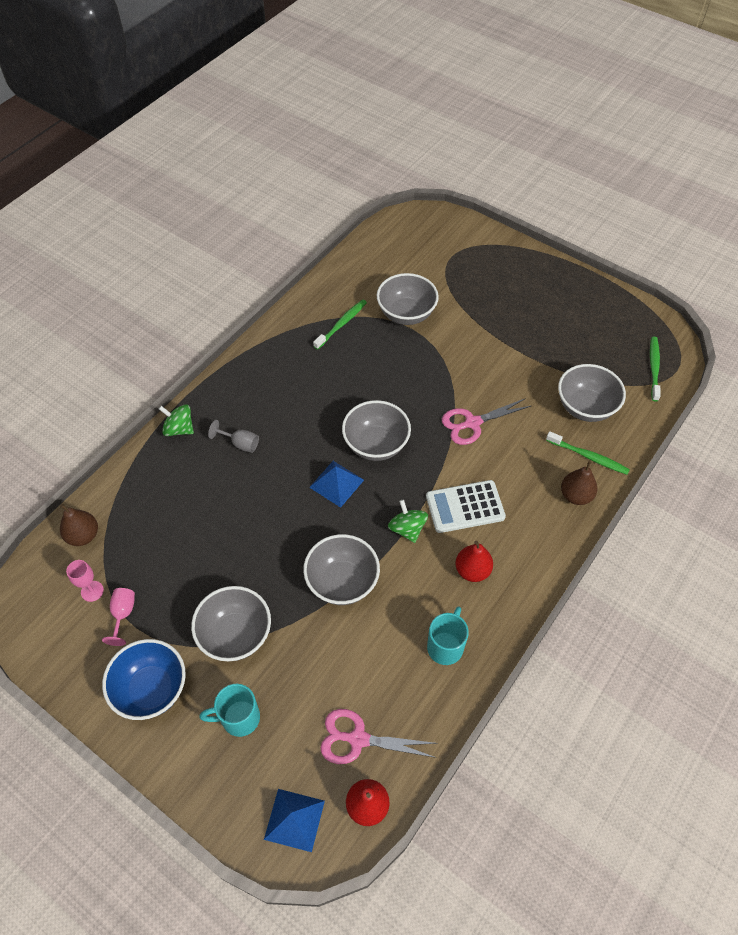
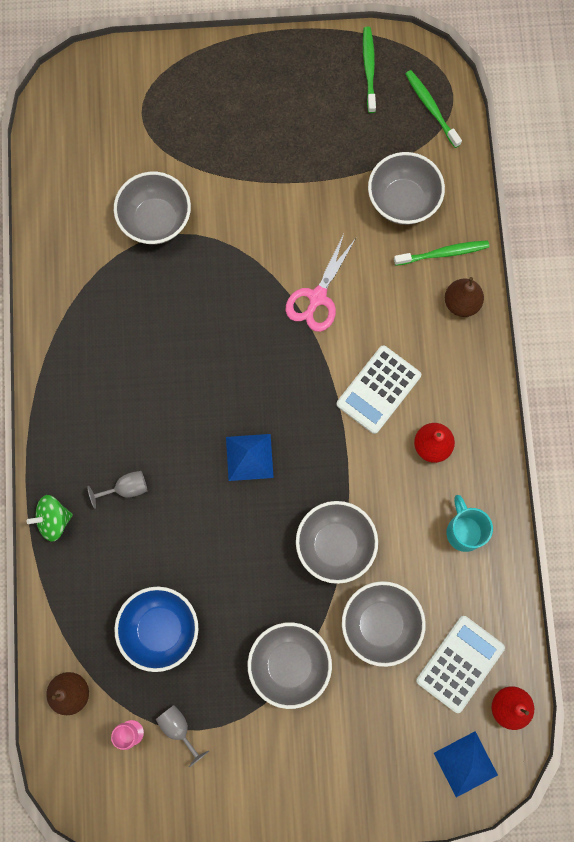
camera: 40 degrees left, 20 degrees up
pink goblet [102,588,135,646] -> grey goblet [156,705,209,767]
blue bowl [102,639,186,720] -> blue bowl moved to [114,587,199,672]
turquoise mug [200,684,260,737] -> none
green toothbrush [313,299,367,350] -> green toothbrush moved to [363,27,376,113]
pink scissors [320,709,438,764] -> white calculator [416,616,505,713]
grey bowl [342,400,411,461] -> grey bowl moved to [342,581,426,667]
green spinning top [388,500,428,543] -> none

